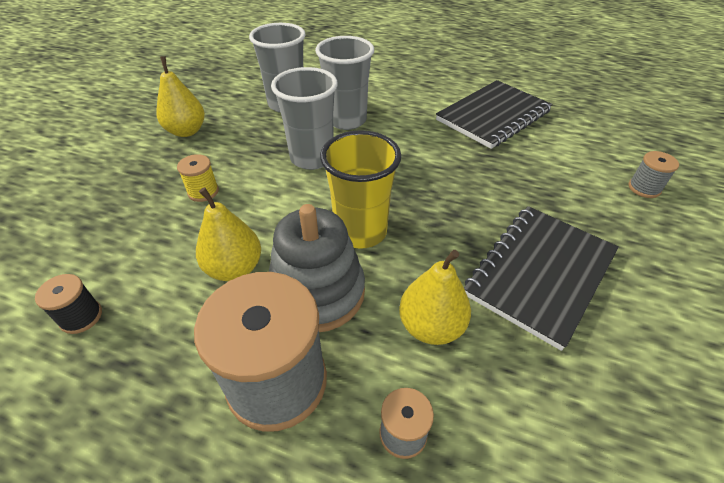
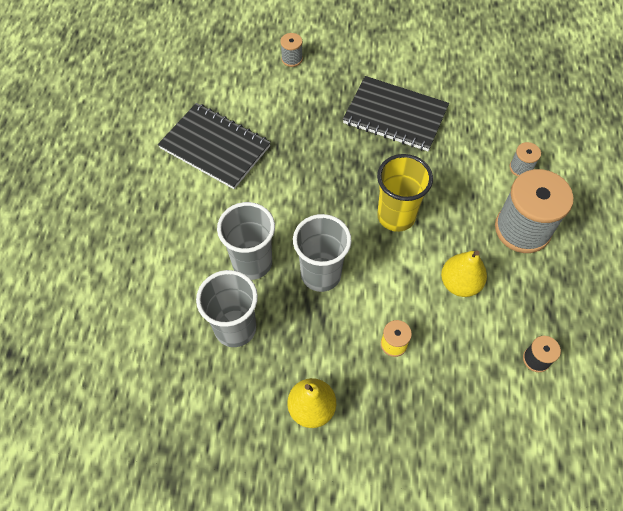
camera: 105 degrees left, 15 degrees up
grey stacking toy [269,204,365,332] -> none
yellow pear [399,250,471,345] -> none

